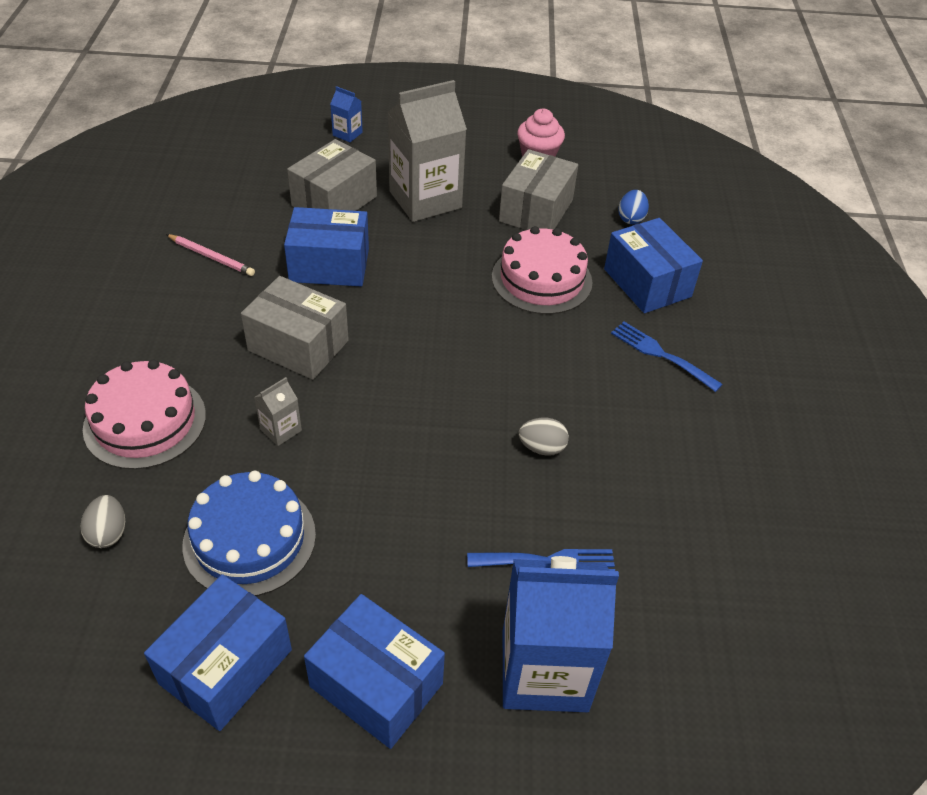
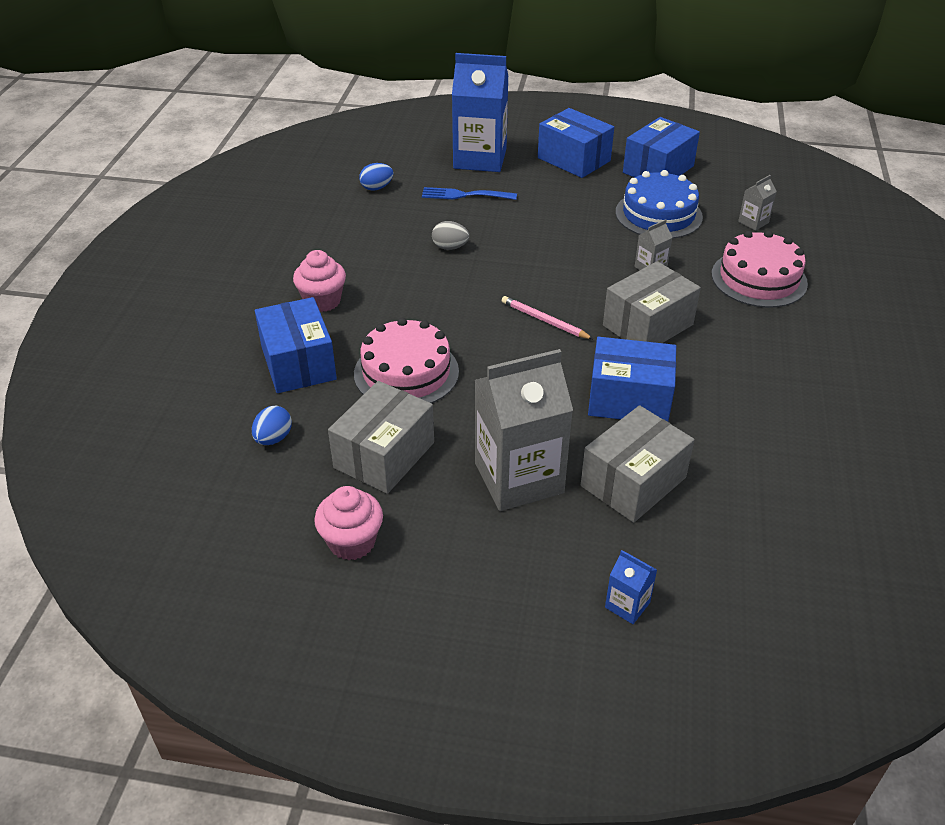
camera: 170 degrees left, 5 degrees down
grey egg [81,495,125,548] -> grey carton [738,175,777,231]
pink pencil [166,234,255,276] -> pink pencil moved to [502,296,593,339]
grey box [241,276,349,380] -> grey box turned 75 degrees counterclockwise [603,261,701,343]
blue fork [611,322,723,392] -> pink cupcake [293,250,346,312]
none -> blue egg [359,163,393,191]

